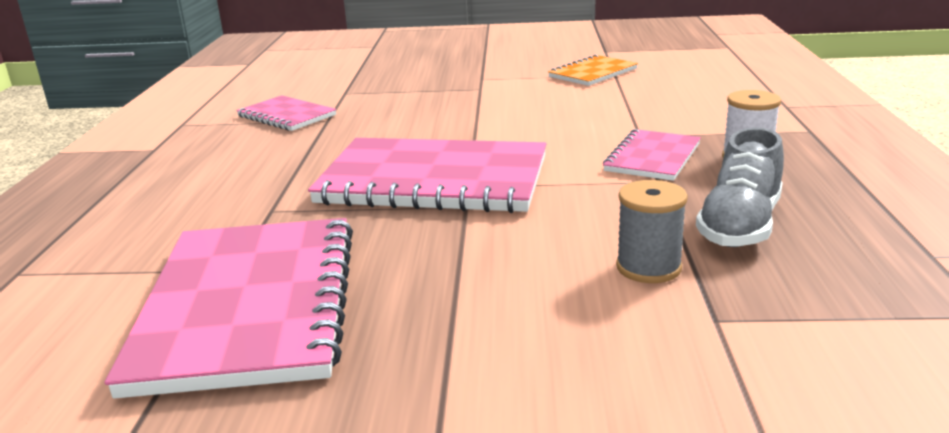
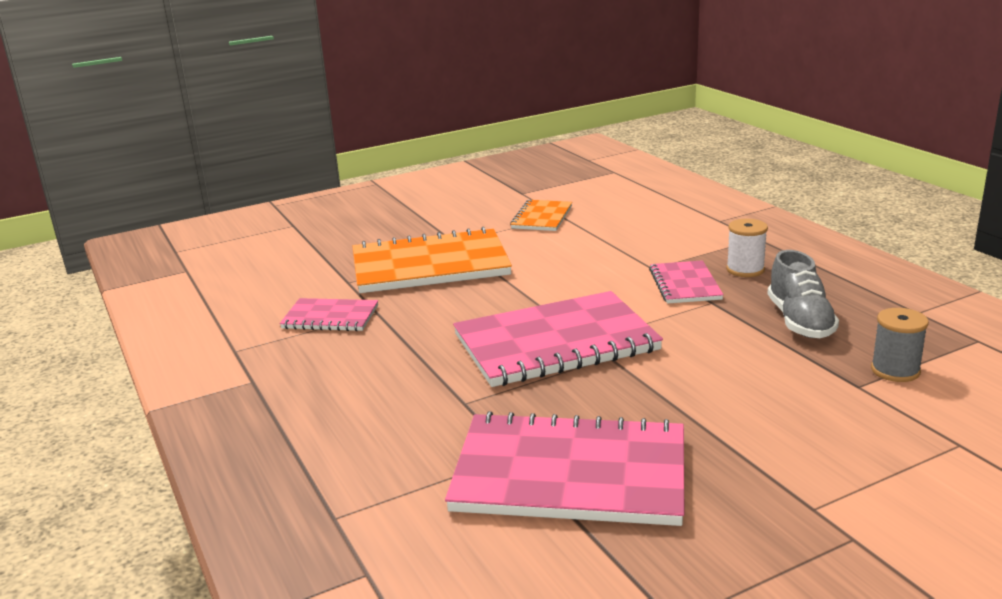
camera: 30 degrees left, 0 degrees up
pink notebook [105,218,353,399] -> pink notebook turned 45 degrees counterclockwise [445,411,684,526]
grey spool [616,180,688,283] -> grey spool moved to [871,308,929,382]
none -> orange notebook [352,227,512,293]

